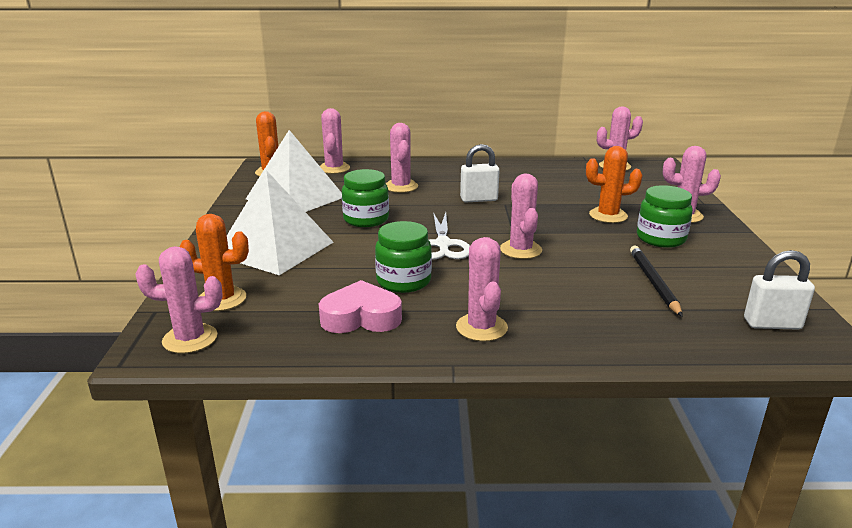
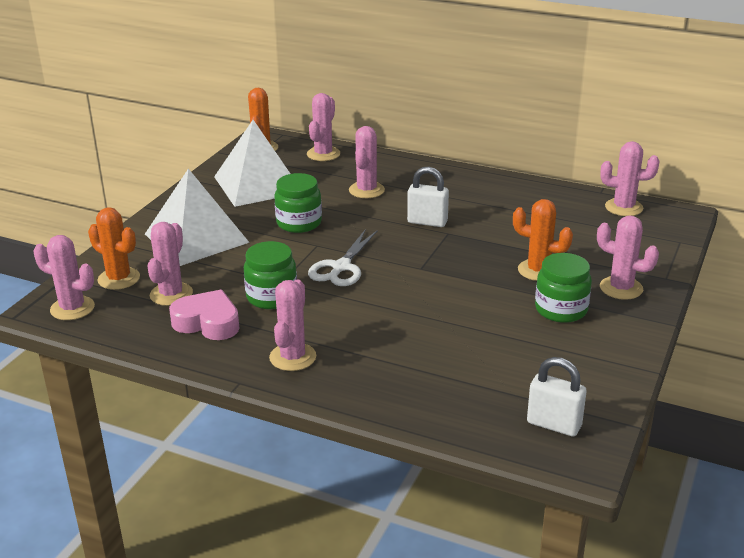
camera: 25 degrees right, 5 degrees up
pink cactus [500,173,542,259] -> pink cactus moved to [147,222,193,306]
black pencil [630,246,683,317] -> none

